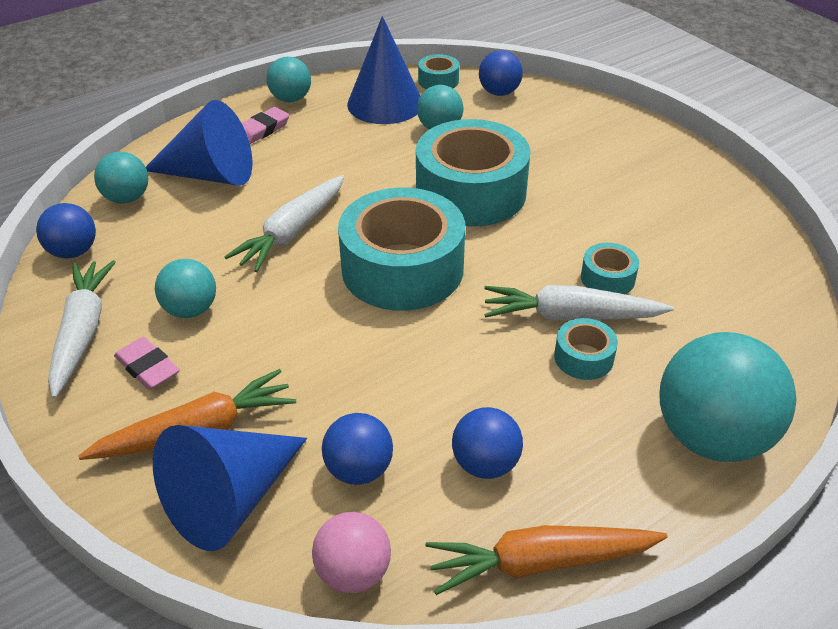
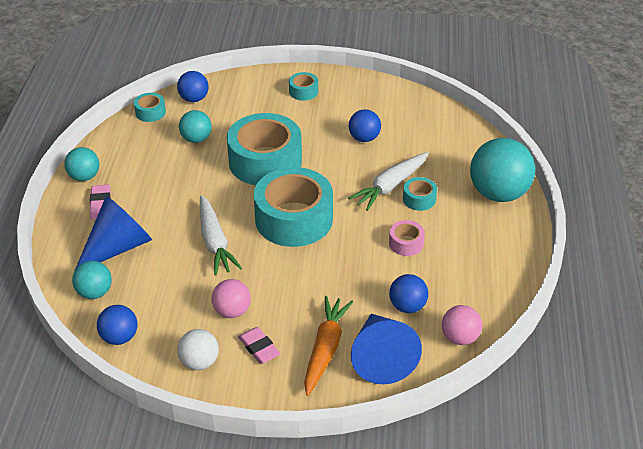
camera: 50 degrees left, 0 degrees up
white carrot [48,260,116,398] -> white ball [177,329,219,370]
pink eraser [114,337,180,390] -> pink eraser turned 60 degrees clockwise [238,327,280,364]
turquoise ball [155,259,216,318] -> pink ball [212,279,251,318]
blue cone [347,16,420,124] -> none
orange carrot [426,525,667,595] -> none
blue ball [452,407,523,479] -> blue ball moved to [349,109,381,142]
turquoise tape [581,243,639,294] -> turquoise tape moved to [289,72,318,101]
none -> pink tape [389,220,425,256]

